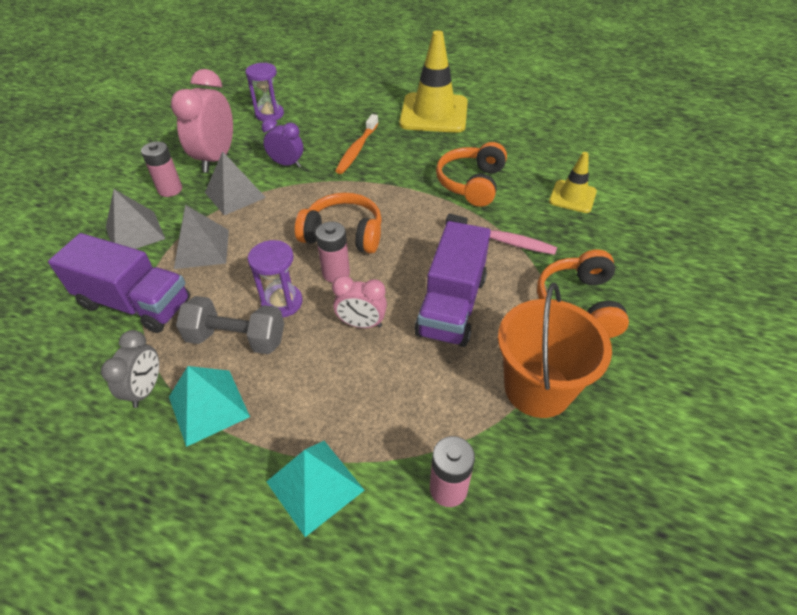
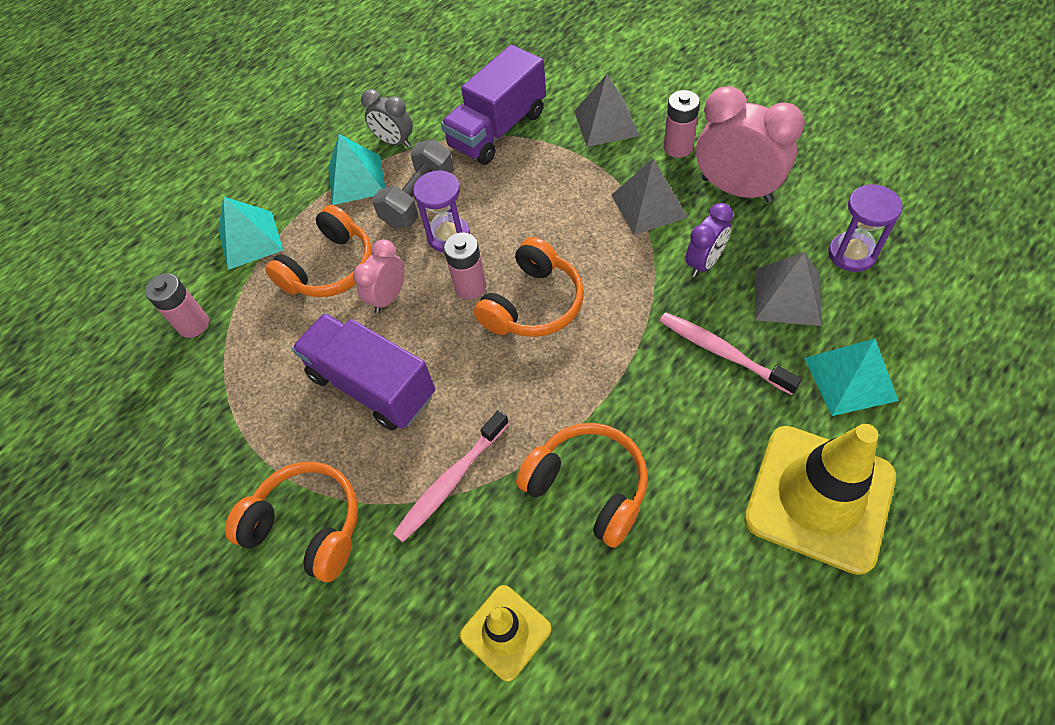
camera: 115 degrees right, 10 degrees up
grey pyramid [174,205,229,269] -> grey pyramid moved to [755,252,822,326]
orange toothbrush [336,114,379,174] -> pink toothbrush [660,312,802,395]
orange bucket [498,283,612,418] -> none
none -> orange headphones [265,205,372,297]
none -> turquoise pyramid [804,338,899,416]

